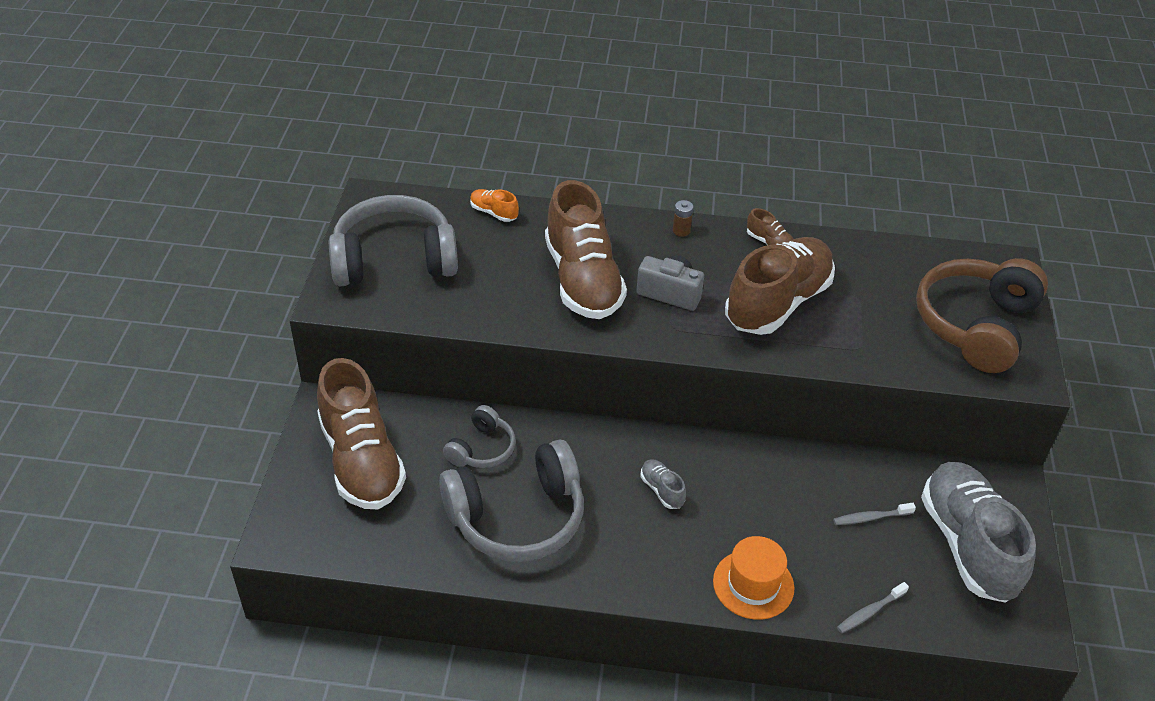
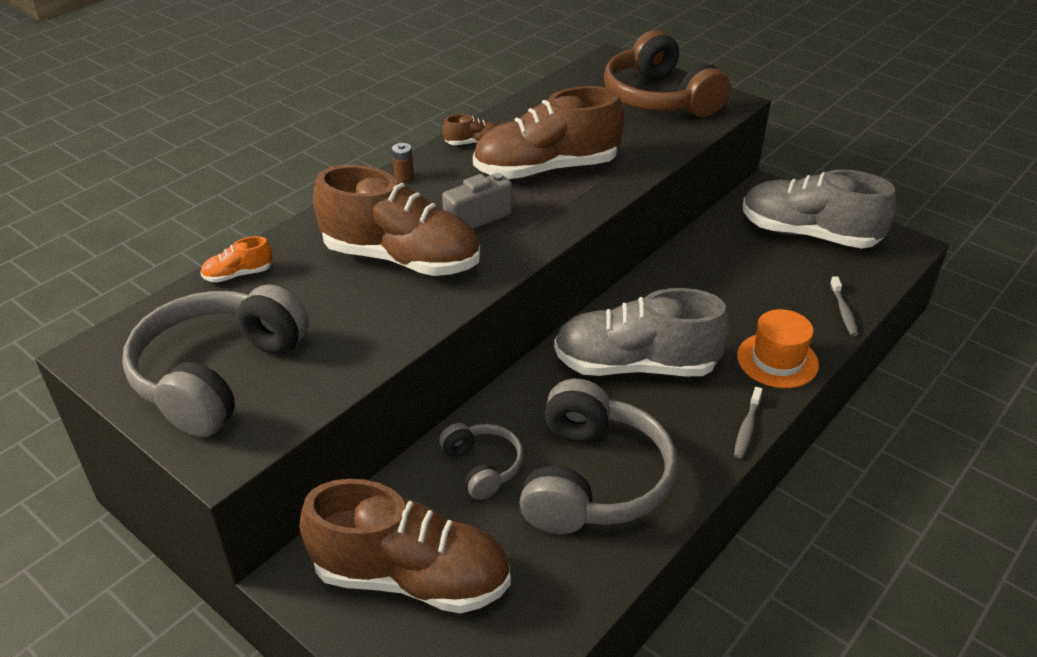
camera: 55 degrees left, 5 degrees down
grey shoe [640,459,686,509] -> grey shoe [554,288,730,376], size x2.46
brown shoe [725,237,835,335] -> brown shoe turned 90 degrees counterclockwise [473,86,625,179]
grey toothbrush [833,503,916,525] -> grey toothbrush moved to [734,387,763,459]

